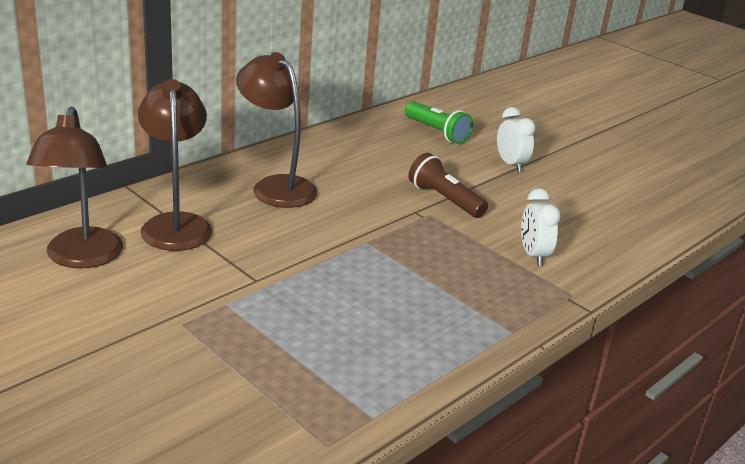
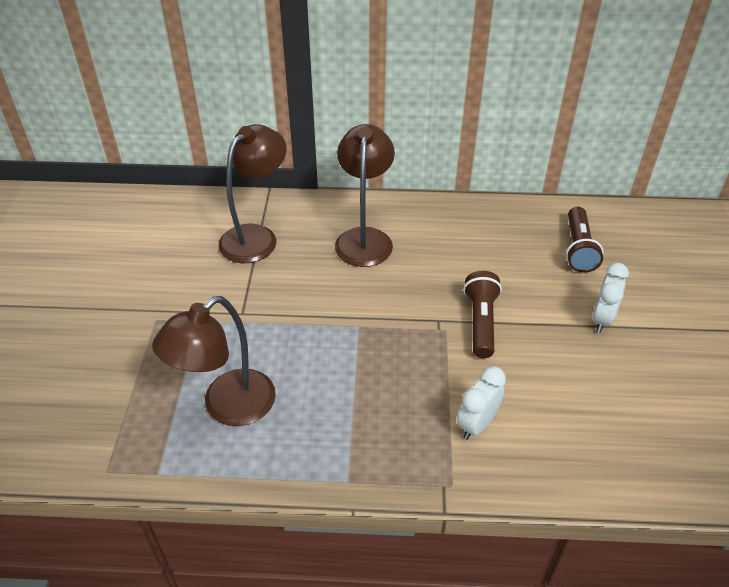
camera: 50 degrees right, 15 degrees up
brown lamp [27,106,123,269] -> brown lamp moved to [152,296,276,426]
green flashlight [405,101,473,144] -> brown flashlight [566,207,604,273]

